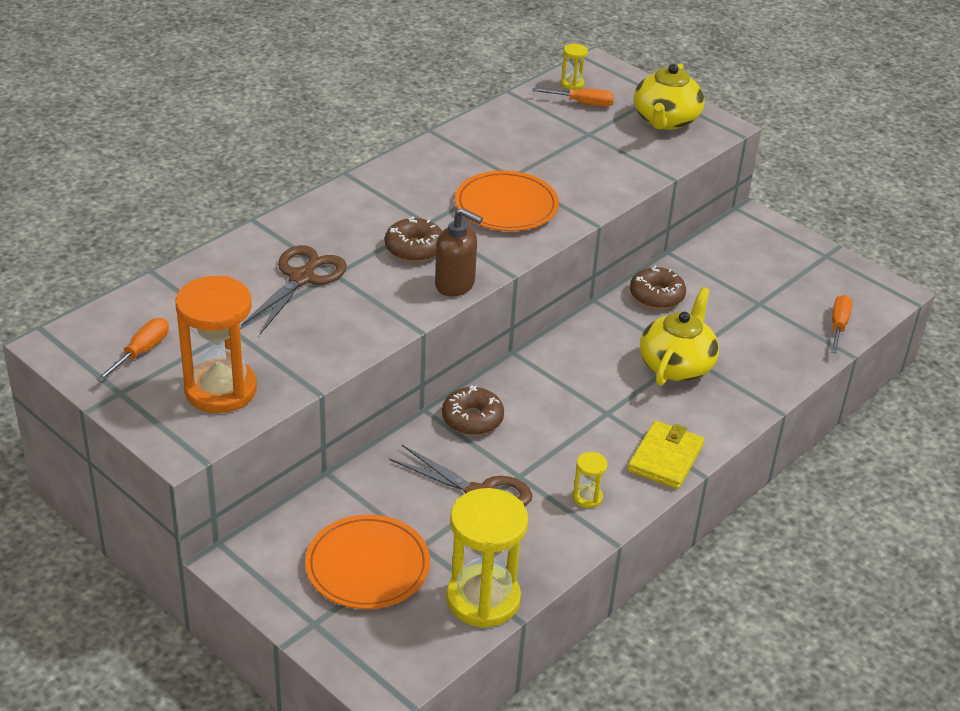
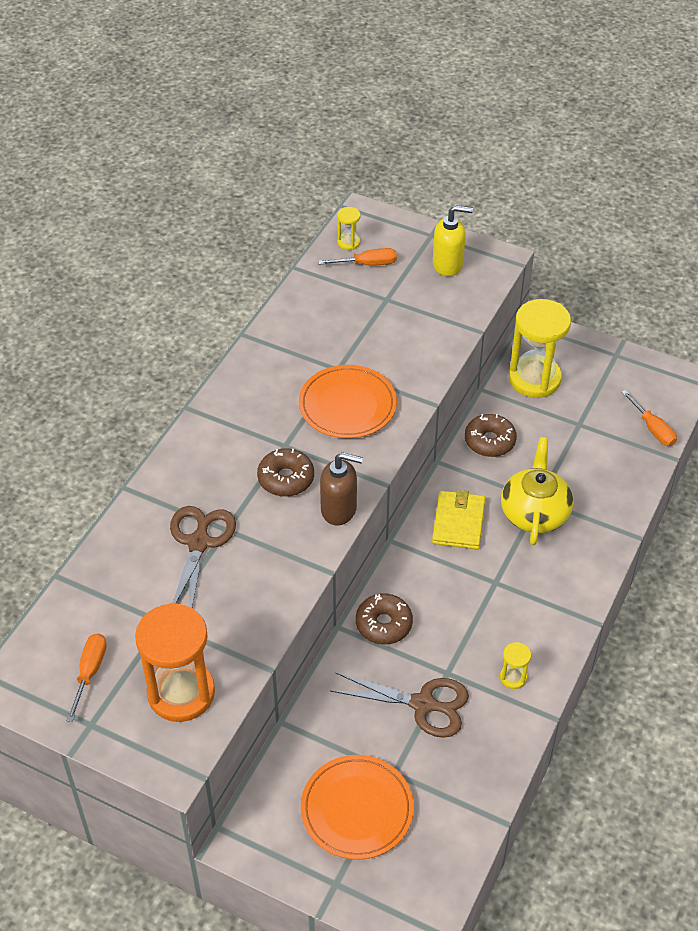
camera: 15 degrees left, 10 degrees up
yellow hourglass [446,488,528,628] -> yellow hourglass moved to [509,299,571,398]
yellow wallet [628,421,705,489] -> yellow wallet moved to [432,490,485,549]
yellow teapot [633,64,705,130] -> yellow soap dispenser [433,205,473,276]
orange screwdriver [831,295,853,354] -> orange screwdriver turned 150 degrees clockwise [621,390,677,446]

